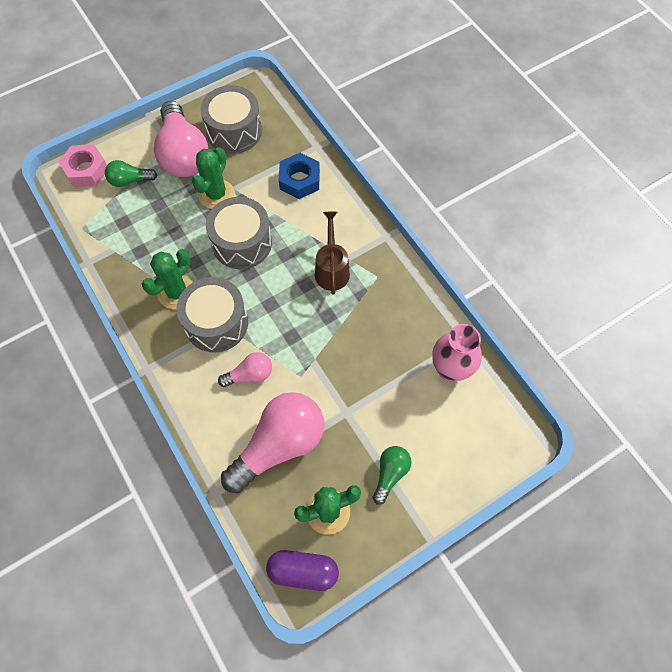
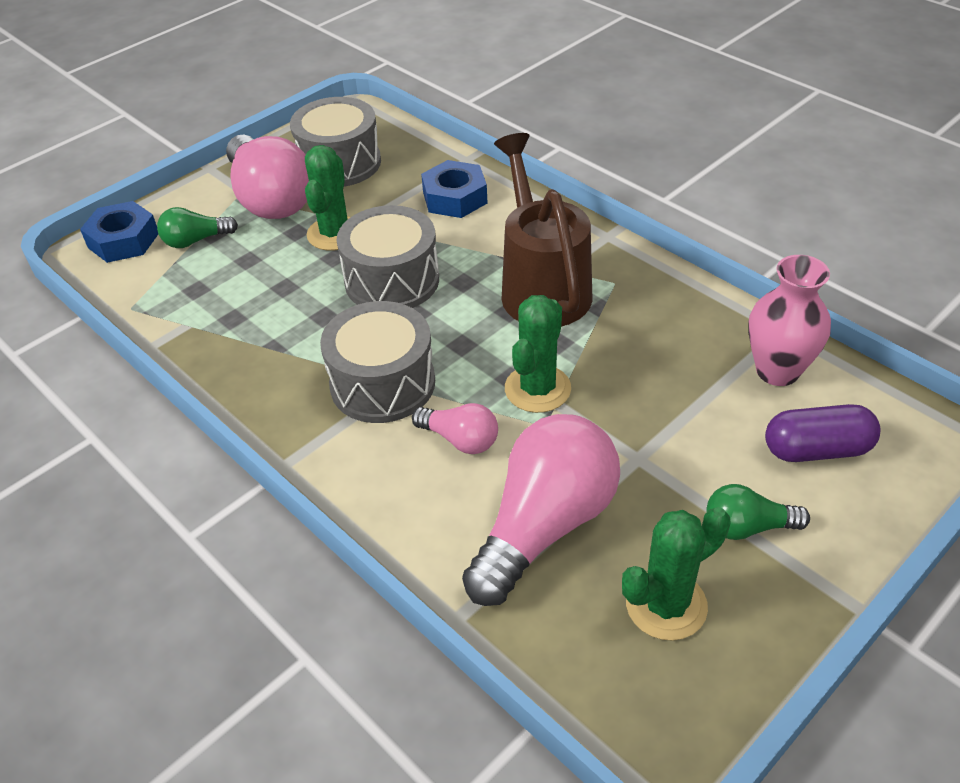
camera: 10 degrees left, 20 degrees down
pink nut [58,144,107,187] -> blue nut [80,201,158,263]
green cactus [142,249,193,309] -> green cactus moved to [505,295,571,413]
pink light bulb [218,352,272,387] -> pink light bulb turned 60 degrees clockwise [412,403,498,454]
purple capsule [266,550,339,591] -> purple capsule moved to [765,404,881,462]
brown watering can [315,211,350,295] -> brown watering can [494,133,592,327], size x1.63
green light bulb [373,446,412,505] -> green light bulb turned 105 degrees counterclockwise [706,484,810,540]

